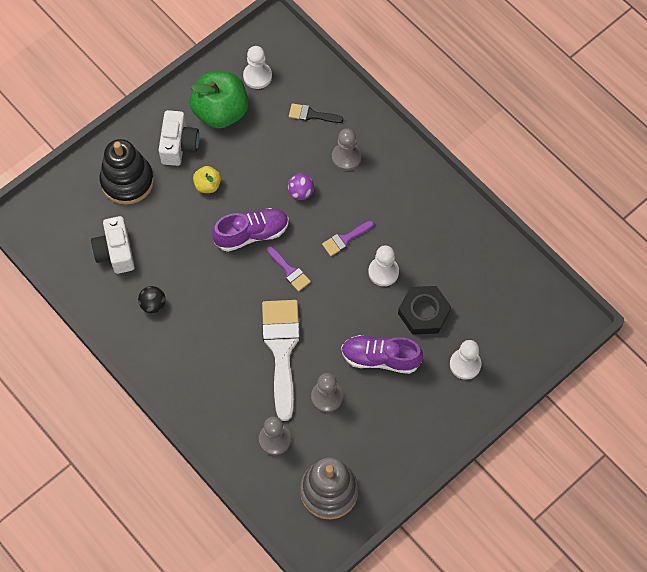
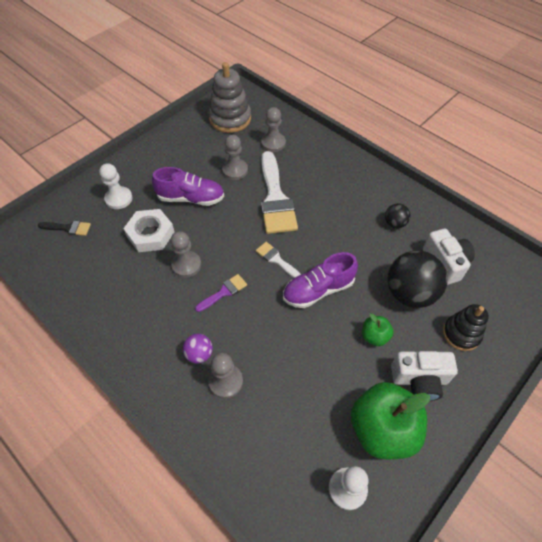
camera: 175 degrees right, 10 degrees down
black stacking toy [99,139,154,205] -> black stacking toy [443,304,489,351], size x0.66
white camera [159,110,199,166] -> white camera turned 90 degrees counterclockwise [391,351,458,401]
yellow apple [193,166,221,193] -> green apple [362,313,394,346]
purple brush [267,246,311,291] -> white brush [256,242,301,278]
purple ball [288,174,314,200] -> purple ball moved to [183,334,213,364]
black brush [289,103,344,123] -> black brush moved to [38,221,91,236]
white pawn [368,245,399,286] -> grey pawn [170,231,201,278]
black nut [398,286,451,335] -> white nut [123,209,174,252]
none -> black ball [387,251,448,308]

